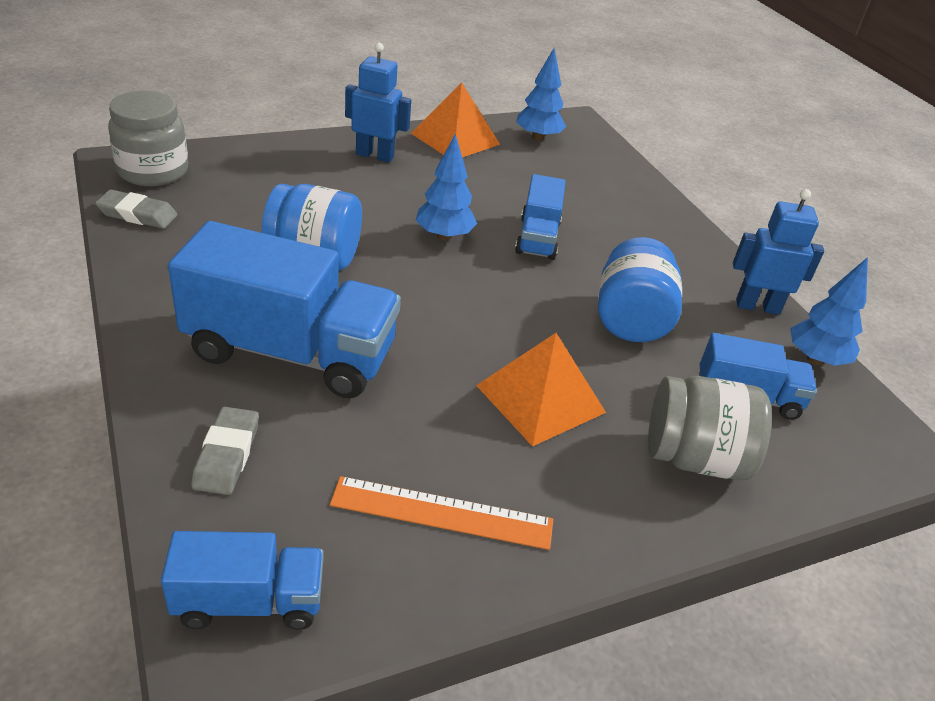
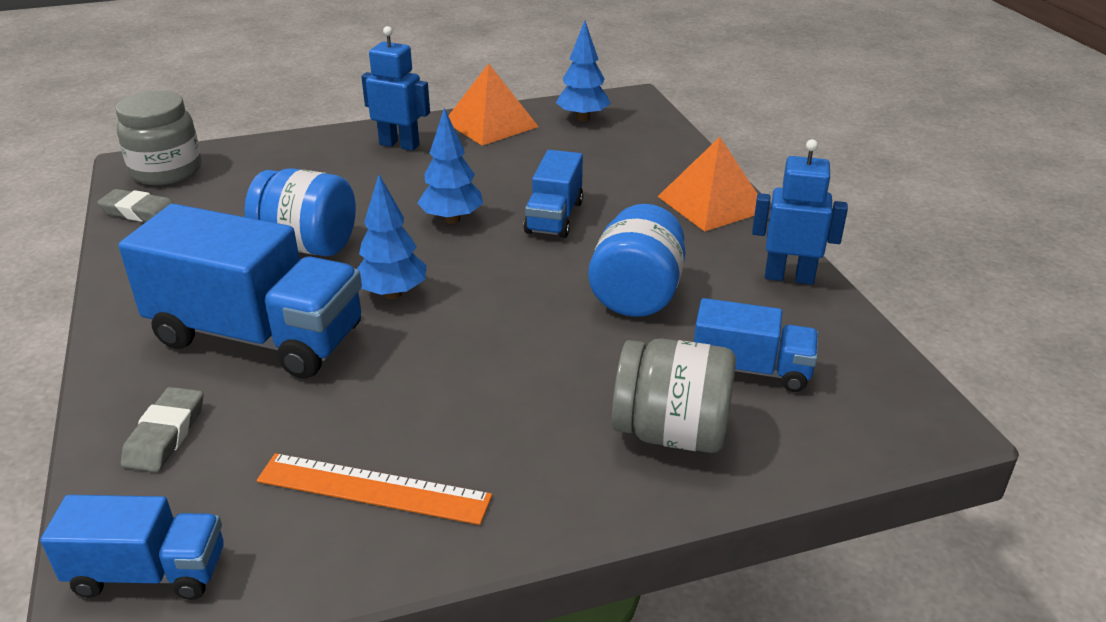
camera: 10 degrees right, 5 degrees down
orange pyramid [476,333,606,446] -> orange pyramid moved to [658,137,757,232]
blue tree [791,257,868,366] -> blue tree moved to [357,175,427,299]

